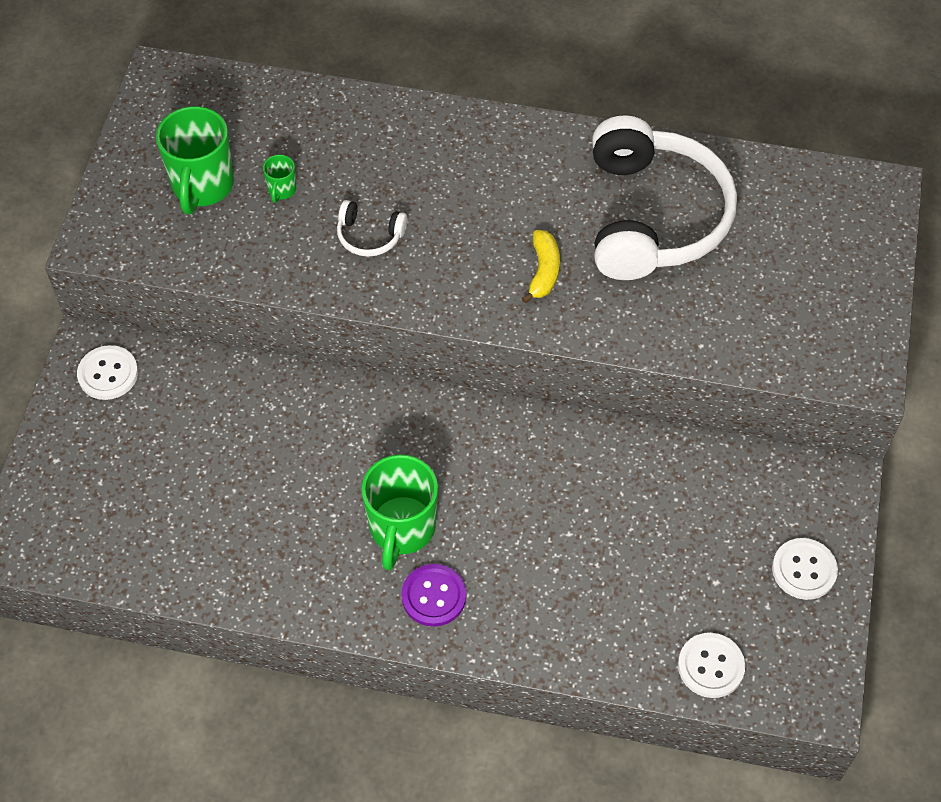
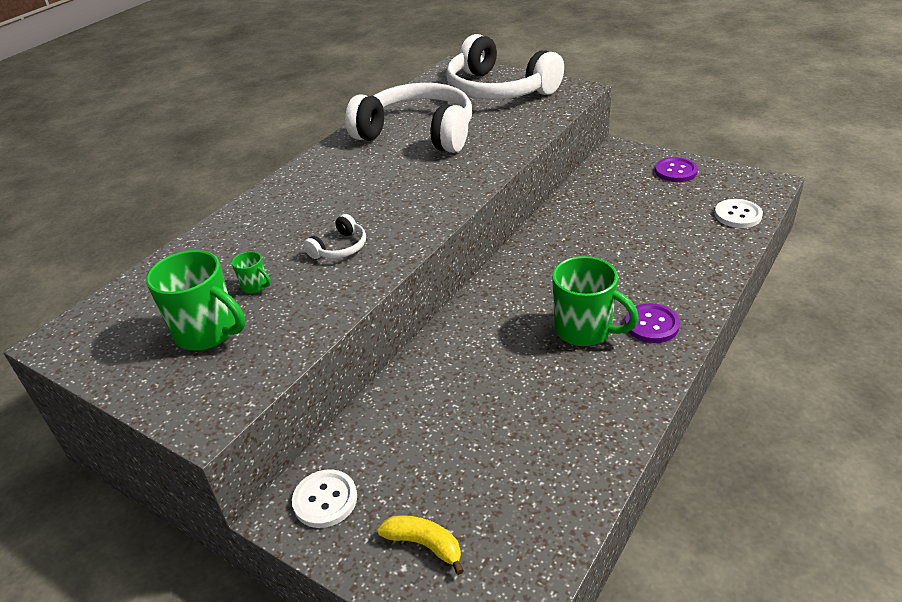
camera: 65 degrees left, 20 degrees down
yellow banana [522,230,560,304] -> yellow banana moved to [377,515,464,575]
white button [772,538,838,600] -> purple button [655,157,698,182]
none -> white headphones [446,34,564,100]

